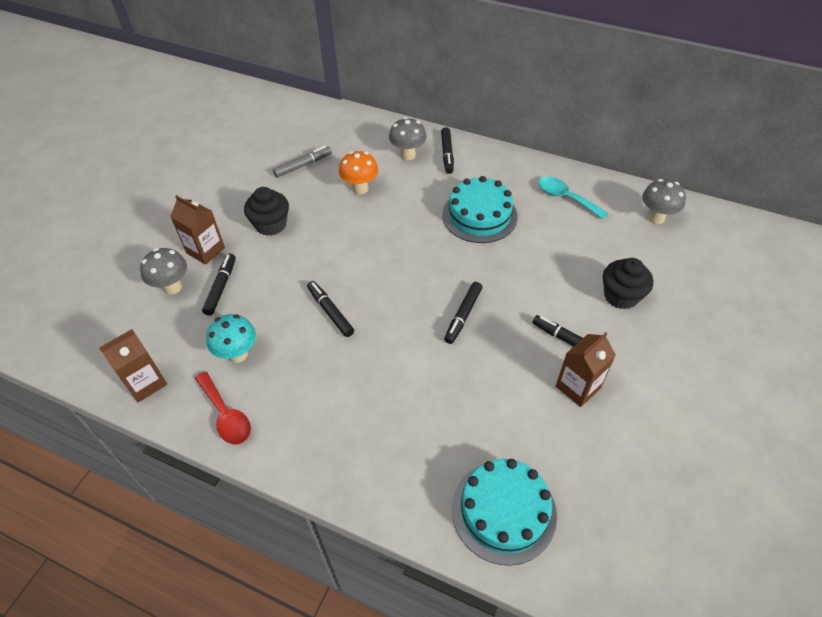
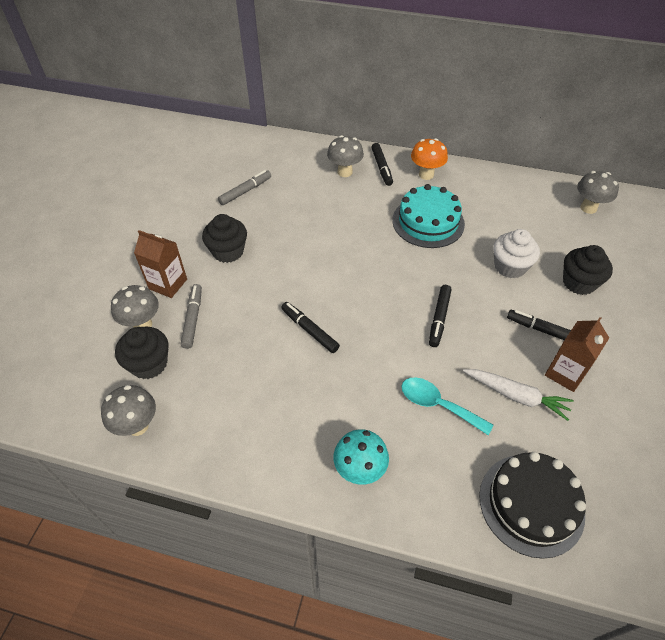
camera: 10 degrees left, 0 degrees up
brown carton [99,329,167,402] -> grey mushroom [101,385,156,436]
red spoon [195,371,251,445] -> none
black marker [202,254,236,316] -> grey marker [181,284,202,349]
turquoise mushroom [206,314,256,363] -> turquoise mushroom moved to [334,429,389,485]
orange mushroom [339,151,378,194] -> orange mushroom moved to [411,138,448,180]
turquoise cake [452,459,557,566] -> black cake [479,452,586,559]
turquoise spoon [538,176,608,219] -> turquoise spoon moved to [401,377,493,435]
none -> black cupcake [115,327,169,379]
none -> white carrot [463,369,573,421]
none -> white cupcake [493,229,540,279]

